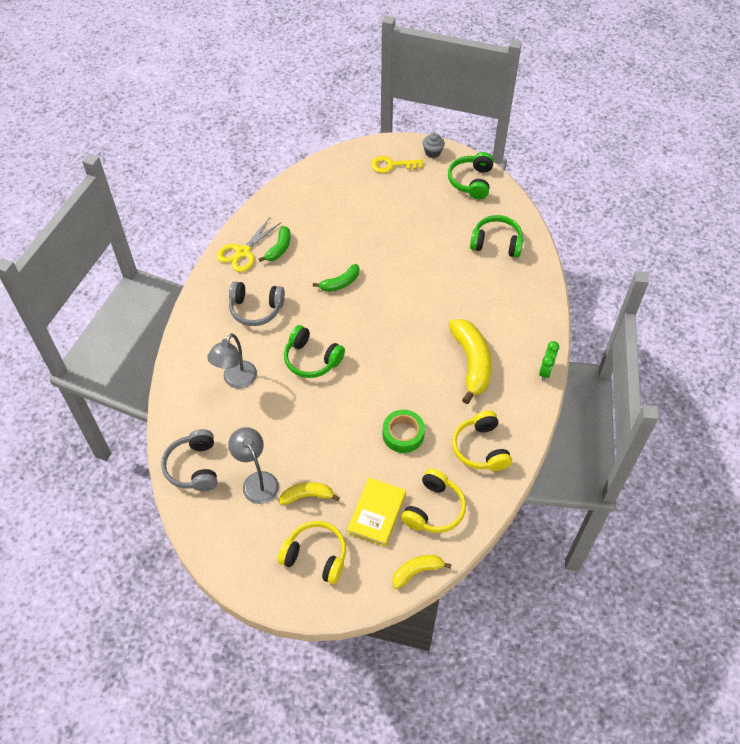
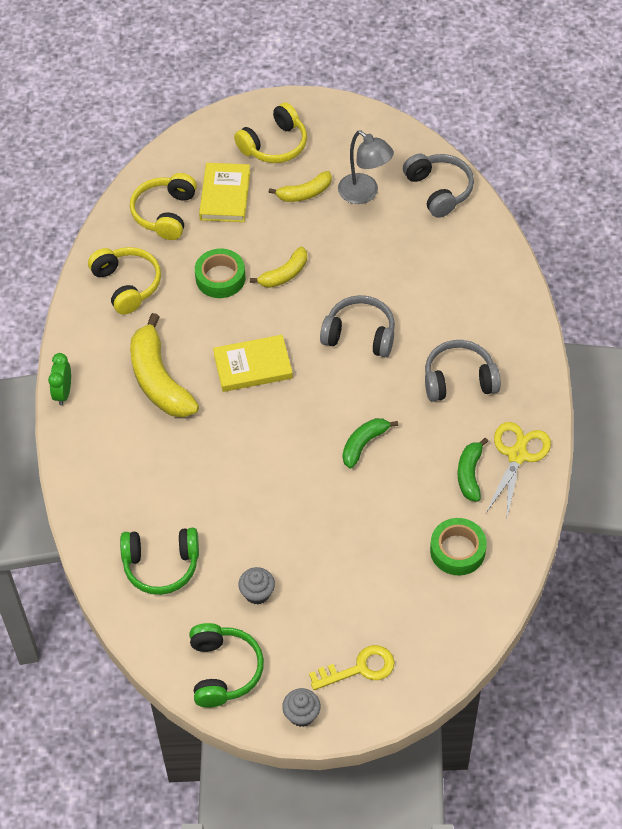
camera: 165 degrees right, 0 degrees up
grey lamp [207,333,257,389] -> none
yellow headphones [278,521,346,584] -> yellow headphones turned 45 degrees counterclockwise [234,102,307,163]
green headphones [284,325,345,378] -> grey headphones [320,295,395,357]
yellow banana [392,555,452,589] -> yellow banana moved to [250,246,307,288]
none -> yellow book [213,335,293,392]
none -> grey cupcake [238,567,275,605]
none -> green tape [430,518,487,575]

